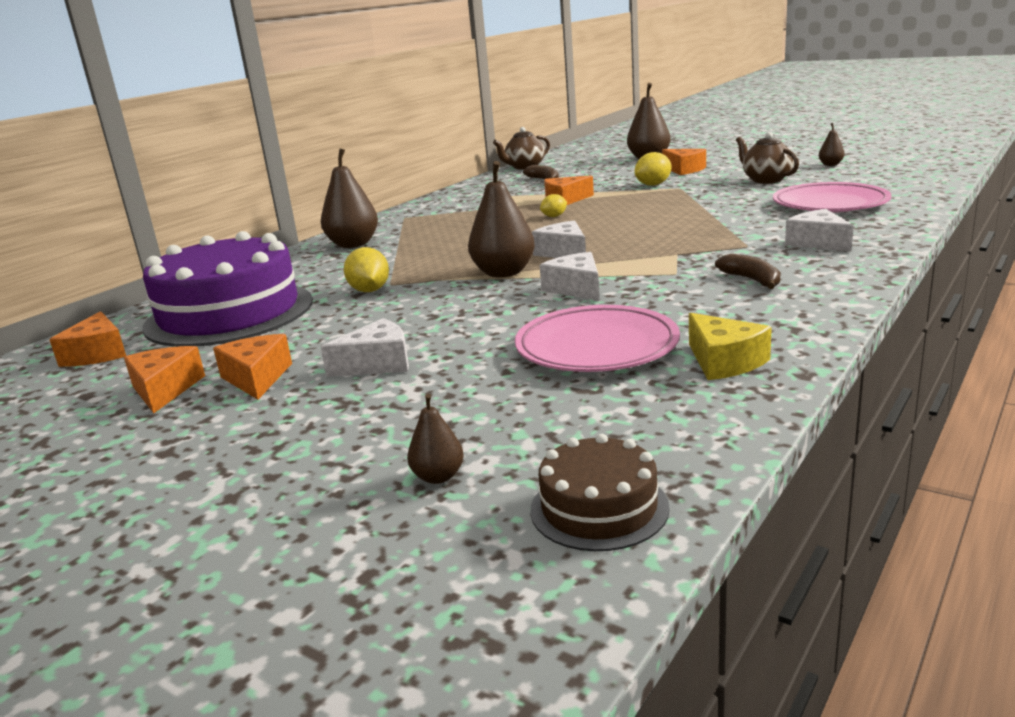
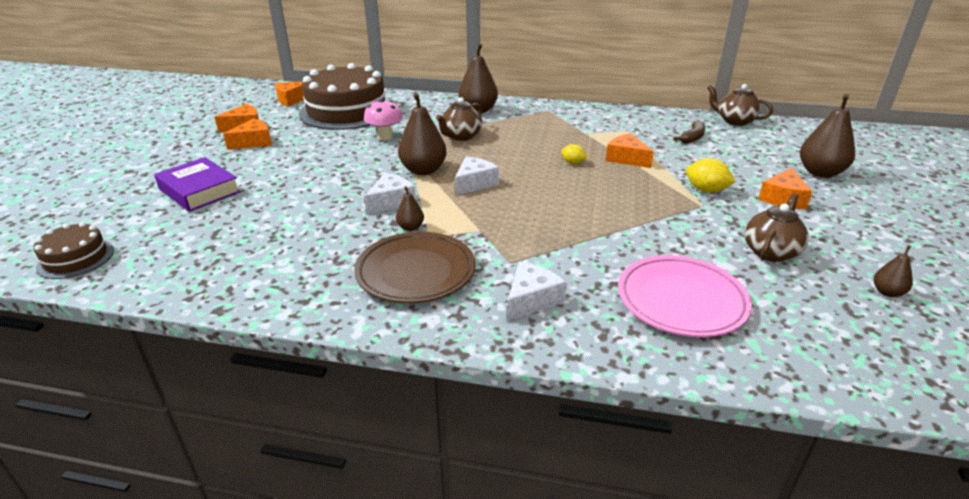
camera: 65 degrees right, 10 degrees up
purple cake [142,231,313,347] -> brown cake [299,63,389,130]
white cheese [321,318,409,377] -> none
yellow lemon [344,247,389,292] -> pink mushroom [364,98,403,141]
brown pear [407,394,464,484] -> brown pear moved to [396,186,424,231]
pink plate [515,305,680,372] -> none
yellow cheese [689,313,772,380] -> none
brown banana [715,254,781,289] -> brown plate [354,232,475,303]
none -> purple book [154,157,241,212]
none -> brown teapot [436,97,482,141]

